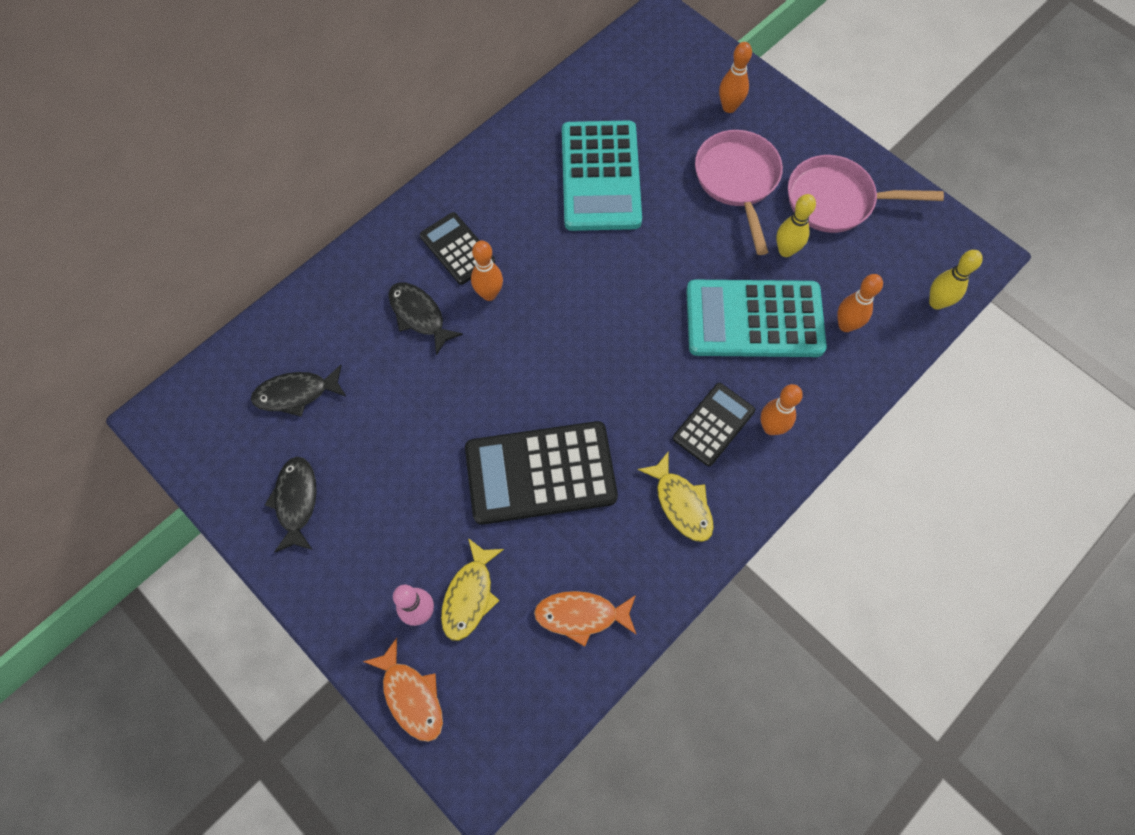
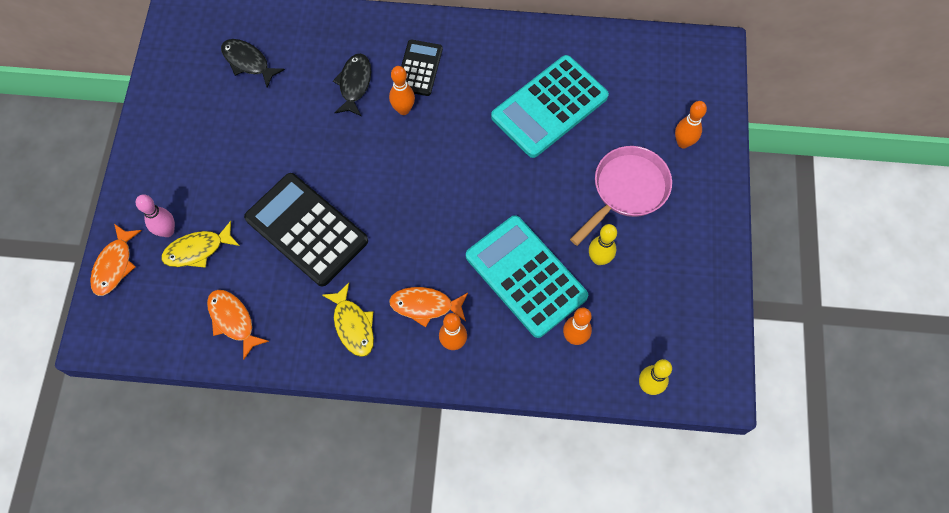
camera: 50 degrees right, 0 degrees up
black fish [265,457,317,553] -> none
yellow fish [638,452,714,542] -> yellow fish turned 45 degrees counterclockwise [322,283,374,357]
black calculator [673,383,755,466] -> orange fish [389,287,468,327]
pink pan [788,155,944,233] -> none

